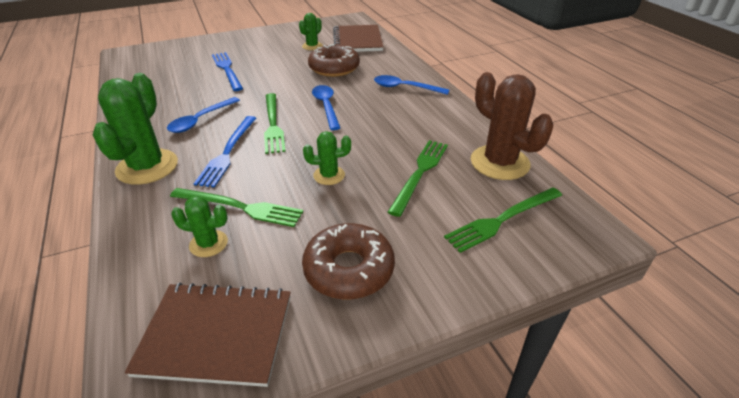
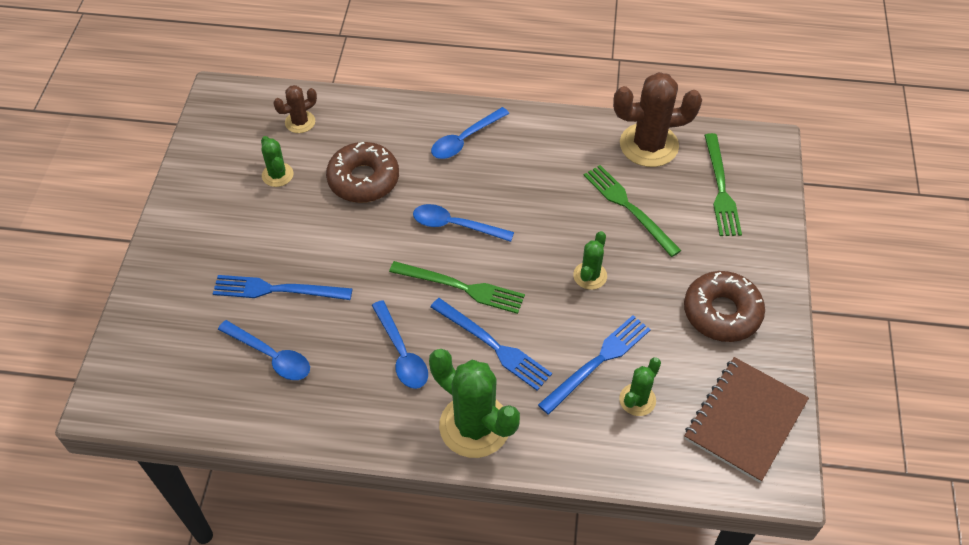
camera: 60 degrees left, 15 degrees up
green fork [170,188,303,227] -> blue fork [538,315,651,415]
brown notebook [333,25,383,52] -> brown cactus [273,85,317,133]
none -> blue spoon [218,320,310,380]

